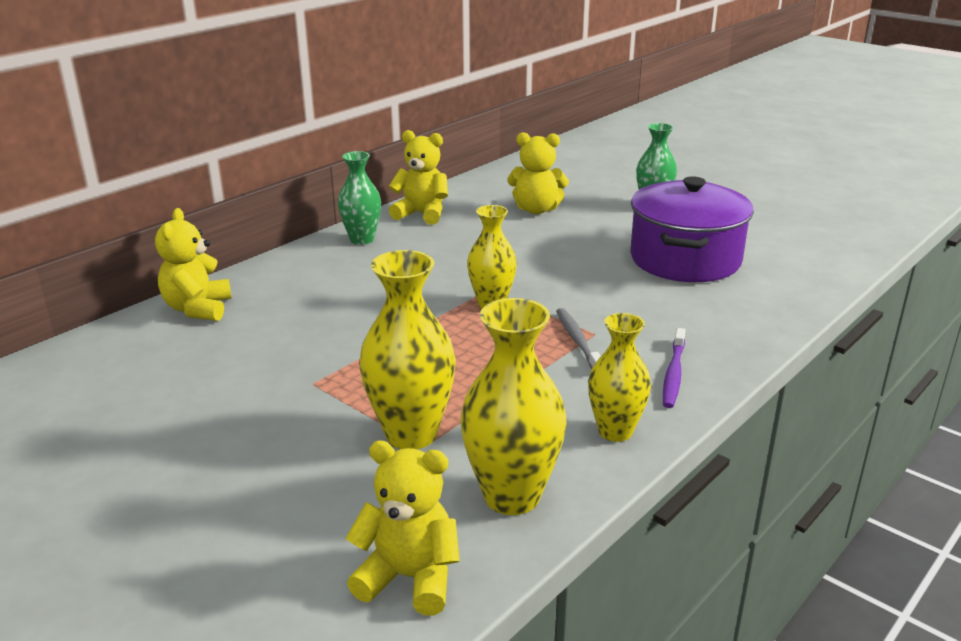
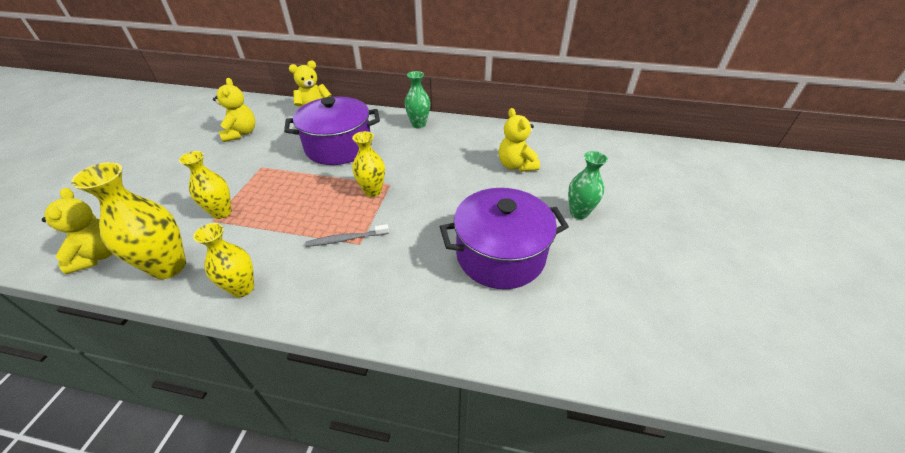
camera: 60 degrees right, 15 degrees up
yellow vase [359,250,456,449] -> yellow vase [179,151,232,219], size x0.66
yellow teddy bear [388,130,448,225] -> yellow teddy bear moved to [213,78,255,142]
grey toothbrush [556,308,601,369] -> grey toothbrush turned 150 degrees counterclockwise [306,224,389,247]
purple toothbrush [663,328,685,408] -> none
none -> purple pot [284,96,380,165]

